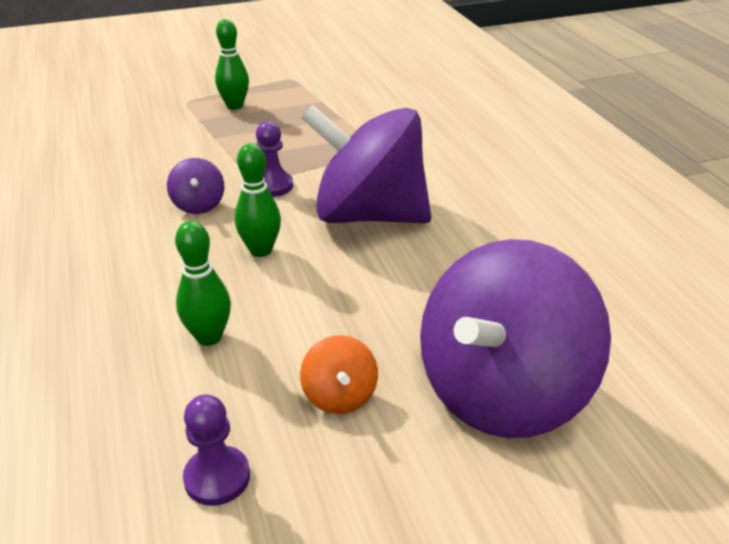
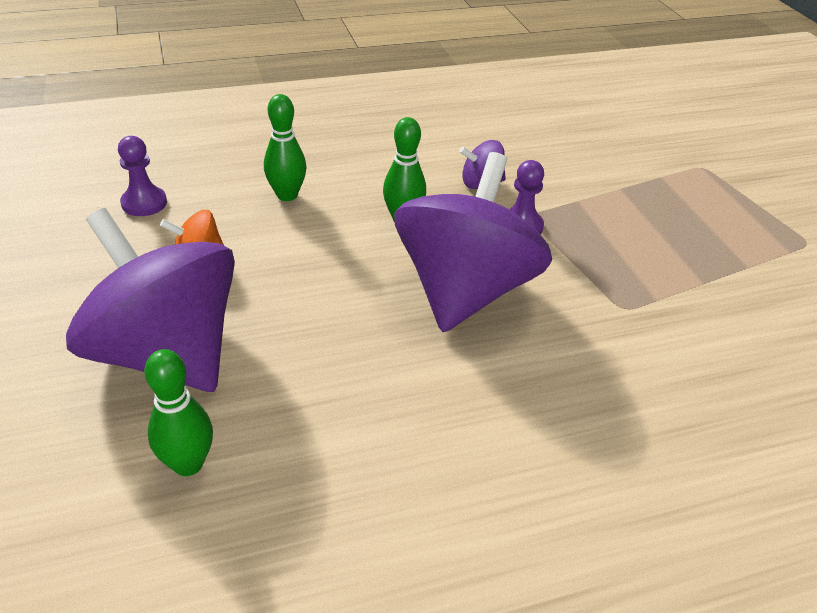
camera: 90 degrees right, 5 degrees up
green bowling pin [215,19,249,110] -> green bowling pin moved to [144,349,213,476]

